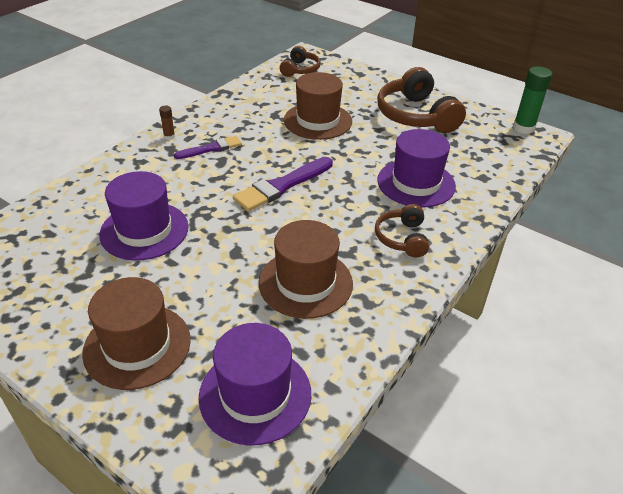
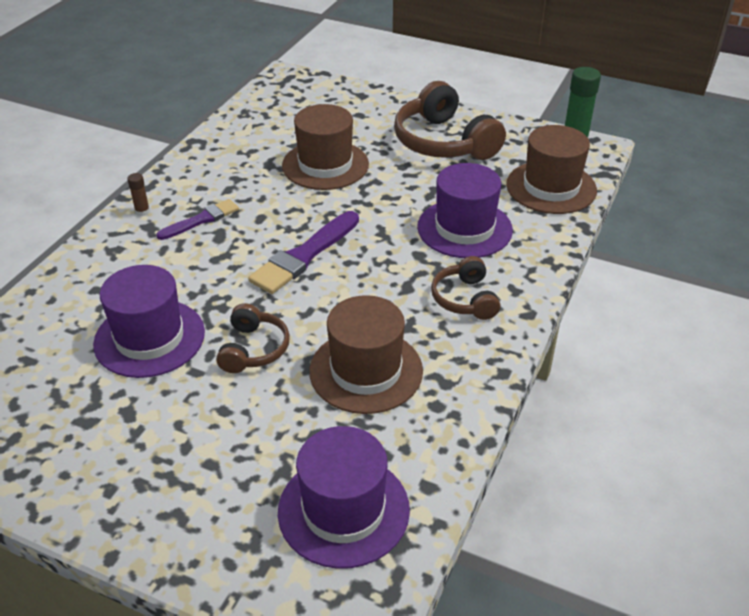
camera: 10 degrees left, 0 degrees up
brown hat [82,277,191,390] -> brown hat moved to [506,125,597,214]
brown headphones [280,46,321,77] -> brown headphones moved to [216,303,290,373]

